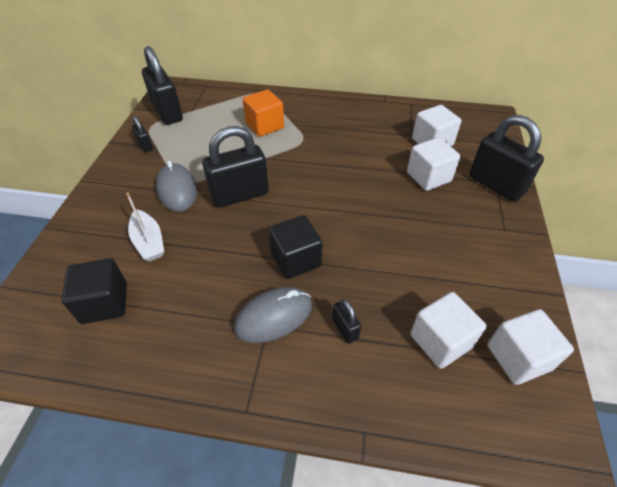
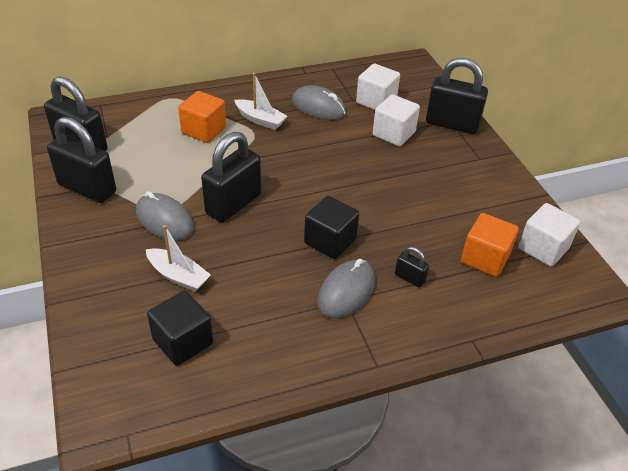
camera: 30 degrees left, 5 degrees down
black padlock [132,116,153,152] -> black padlock [47,117,116,203], size x2.17
white cube [410,292,487,369] -> orange cube [461,213,519,277]
none -> white boat [234,73,287,130]
none -> grey mouse [292,85,346,120]

